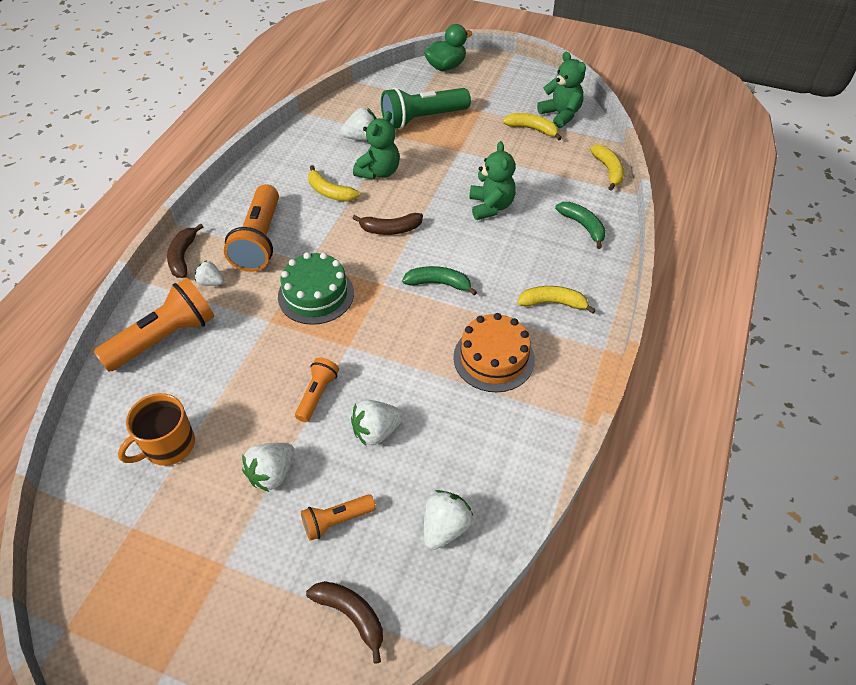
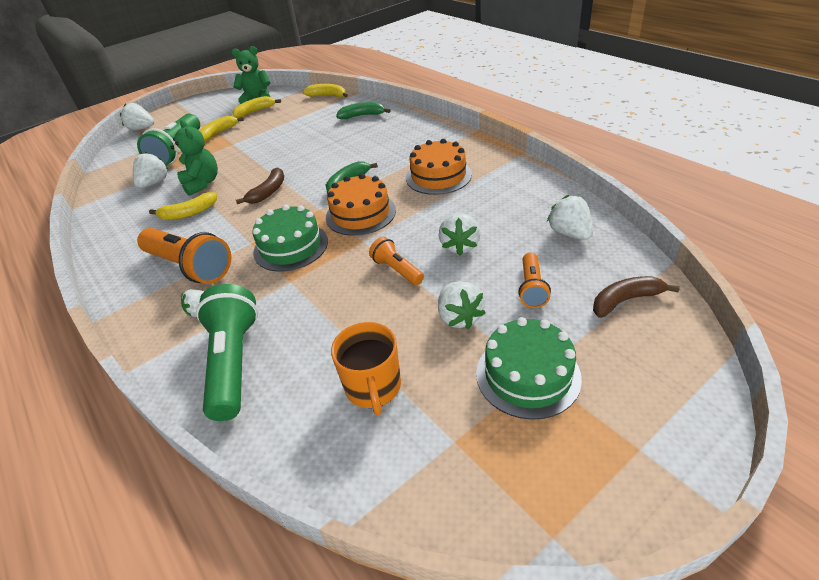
camera: 55 degrees left, 10 degrees down
orange flashlight [94,278,215,372] -> green flashlight [196,284,258,421]
brown banana [167,223,203,278] -> none
green duck [424,24,472,71] -> white strawberry [120,103,154,130]
green teddy bear [469,141,516,220] -> none
yellow banana [517,286,596,314] -> yellow banana moved to [200,116,244,142]
none -> orange cake [326,174,396,236]
none -> green cake [476,317,582,420]

